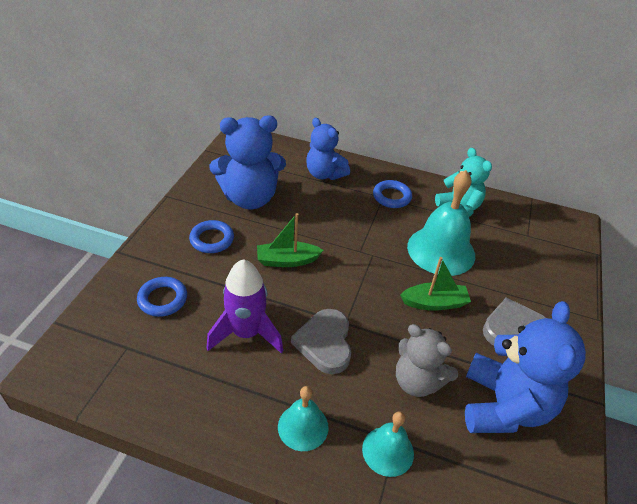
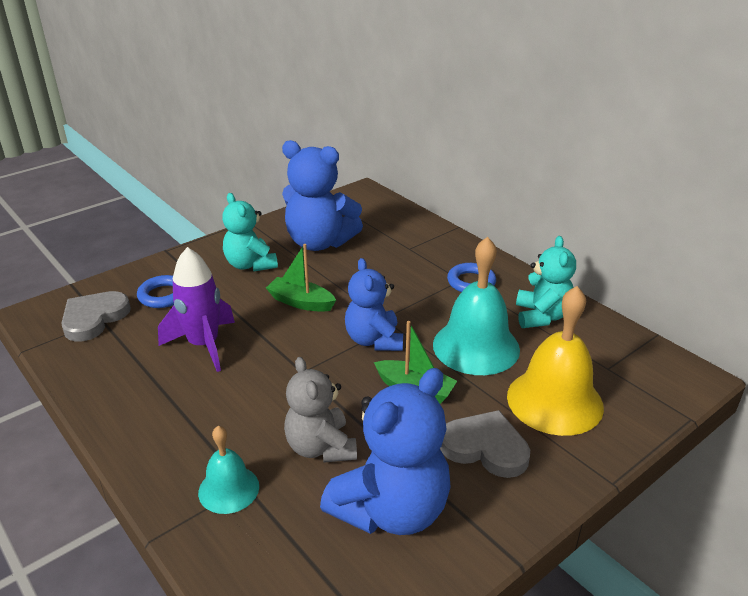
camera: 35 degrees right, 10 degrees down
blue ring [189,220,234,253] -> turquoise teddy bear [222,193,278,271]
turquoise bell [278,386,329,451] -> none
grey heart [291,309,351,374] -> grey heart moved to [61,291,131,342]
blue teddy bear [306,118,350,180] -> blue teddy bear moved to [345,258,403,351]
none -> yellow bell [507,286,604,436]

